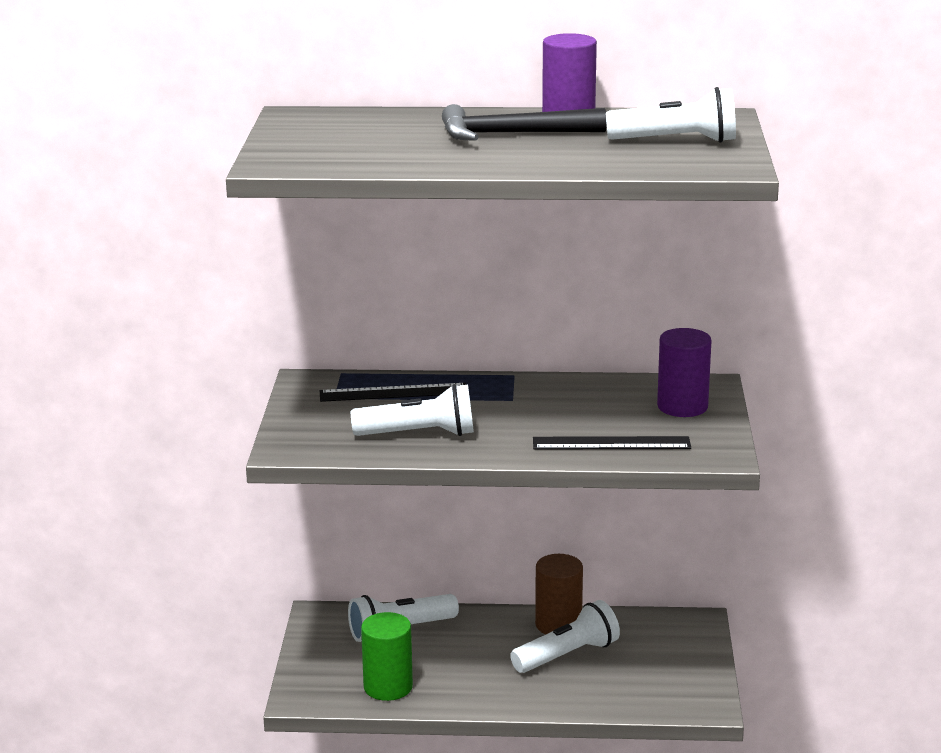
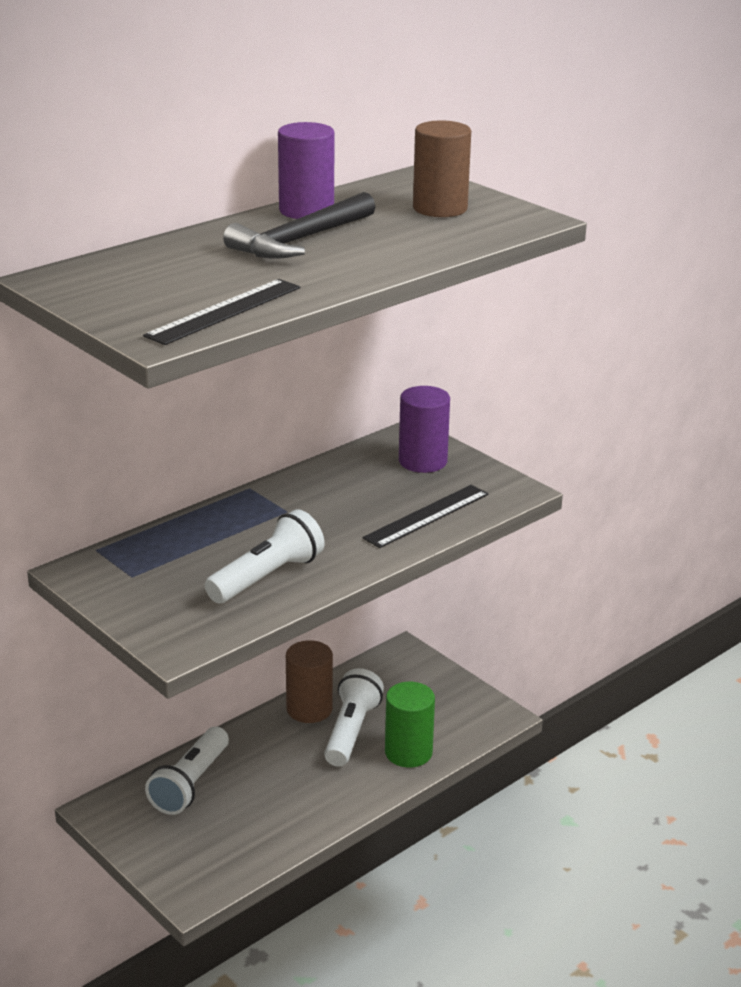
camera: 45 degrees left, 5 degrees up
black ruler [320,383,467,402] -> black ruler moved to [143,279,300,345]
green cylinder [361,612,413,701] -> green cylinder moved to [385,682,435,768]
white flashlight [606,87,736,143] -> brown cylinder [413,120,471,217]

